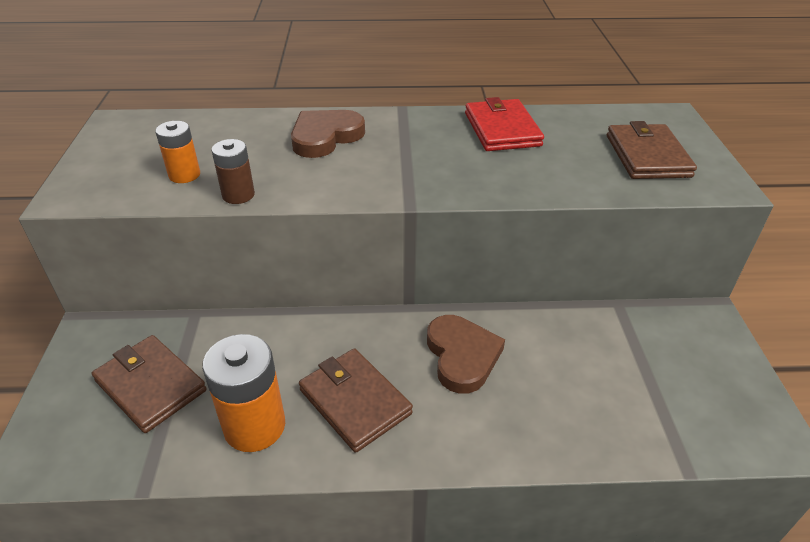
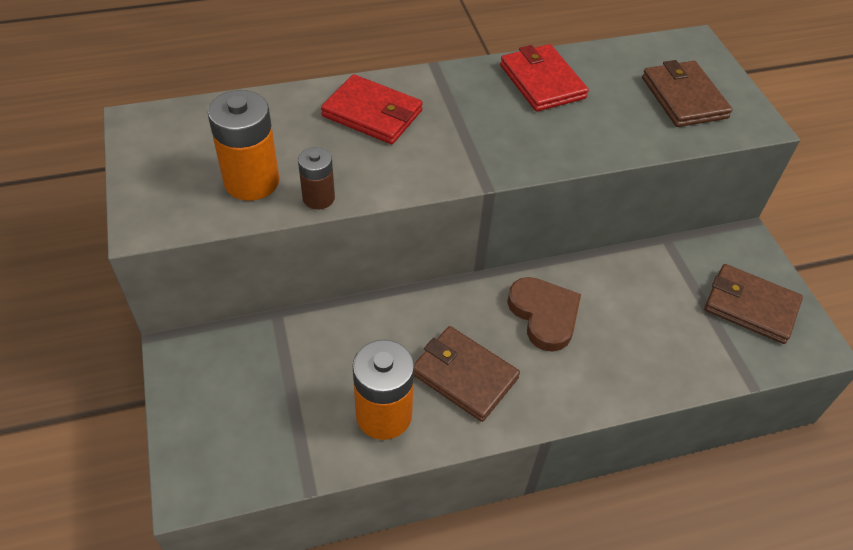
camera: 15 degrees left, 10 degrees up
brown wallet [92,335,207,433] -> brown wallet moved to [704,264,803,344]
orange battery [155,121,200,183] -> orange battery [208,90,280,201], size x1.73
brown heart [291,110,365,158] -> red wallet [321,74,423,144]

